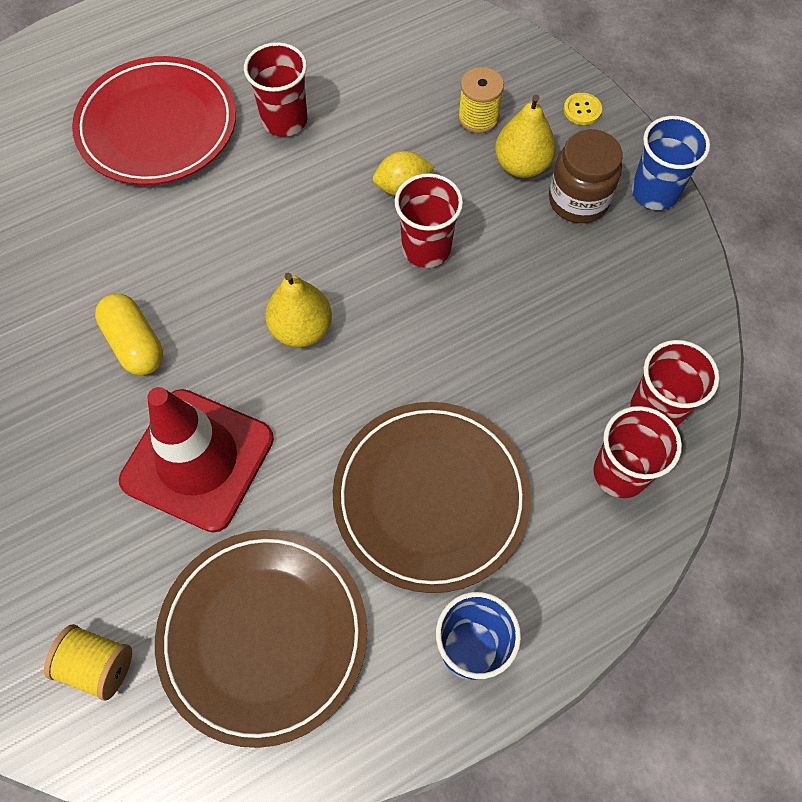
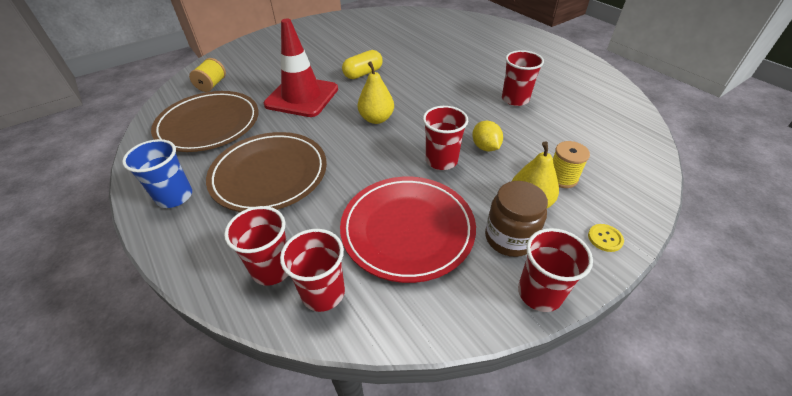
camera: 85 degrees right, 20 degrees down
red plate [72,56,236,185] -> red plate moved to [340,177,476,283]
blue cup [632,116,710,210] -> red cup [518,228,593,312]

